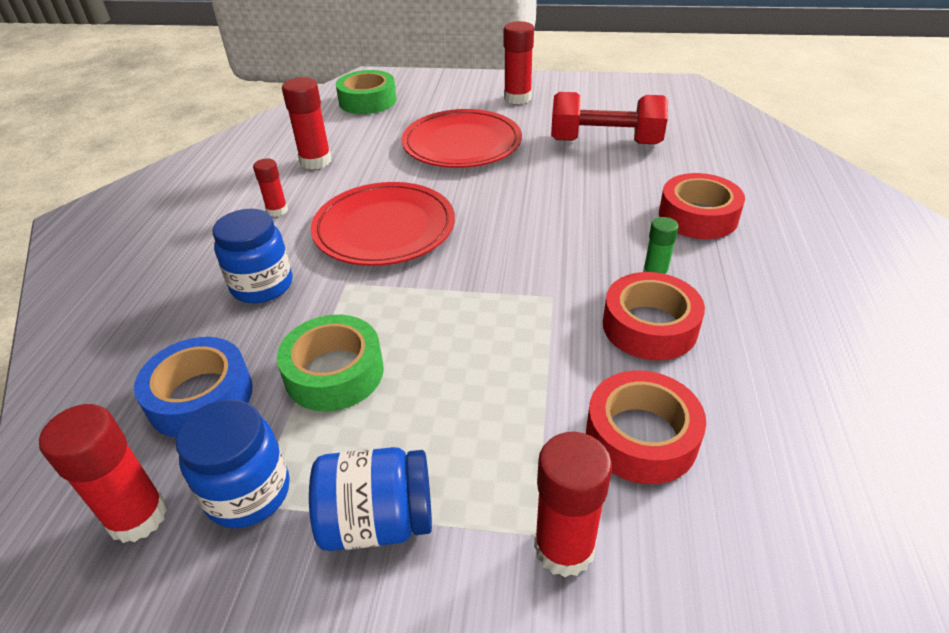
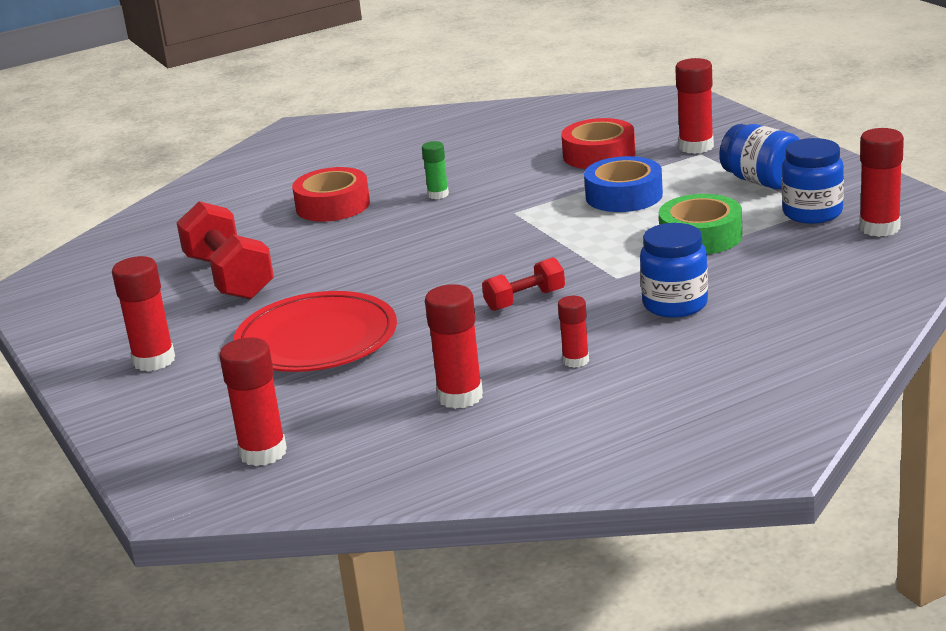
camera: 125 degrees left, 15 degrees down
blue tape [134,337,253,438] -> blue tape moved to [584,156,663,212]
red plate [311,182,455,266] -> red dumbbell [482,257,565,311]
green tape [336,70,397,114] -> red glue stick [219,337,287,466]
red tape [603,272,705,360] -> none

